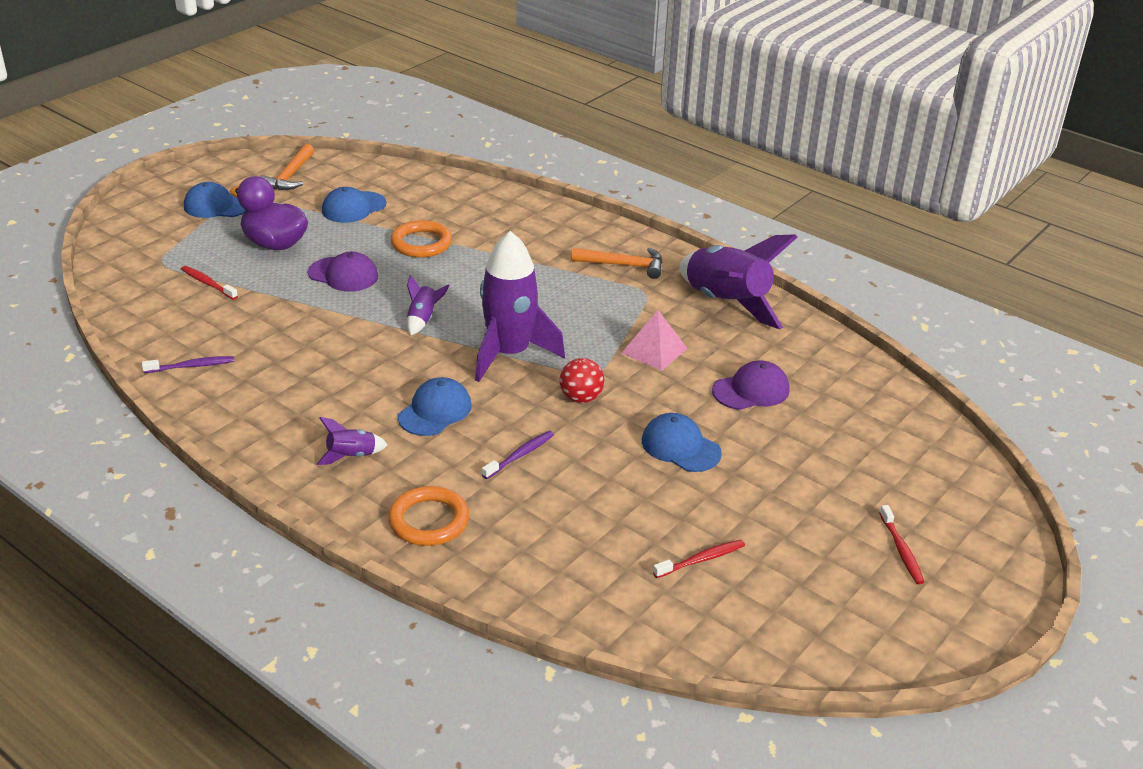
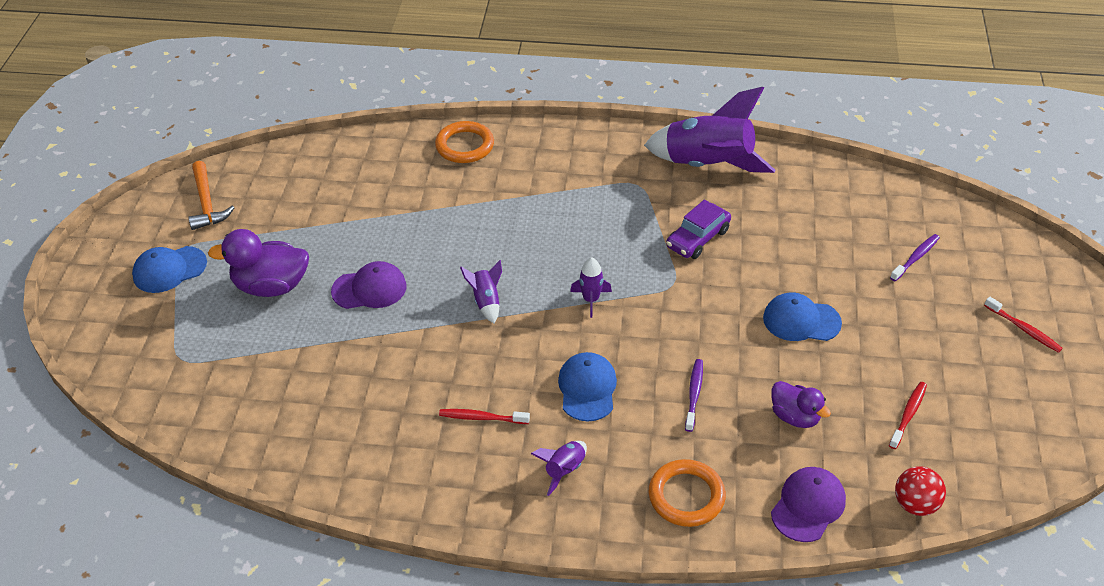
camera: 30 degrees left, 10 degrees up
purple toothbrush [142,356,234,373] -> purple toothbrush moved to [890,234,940,281]
red toothbrush [181,266,238,300] -> red toothbrush moved to [439,409,530,424]
blue cap [322,187,386,223] -> none
orange ring [391,220,452,258] -> orange ring moved to [435,121,494,163]
purple rocket [475,231,565,382] -> purple rocket [570,257,612,318], size x0.44
red ball [560,358,604,403] -> red ball moved to [895,466,946,516]
orange hammer [571,248,663,279] -> none
pink pyramid [622,310,688,371] -> purple car [666,200,731,259]
purple cap [712,361,789,410] -> purple cap moved to [771,467,846,542]
none -> purple duck [771,381,831,428]

